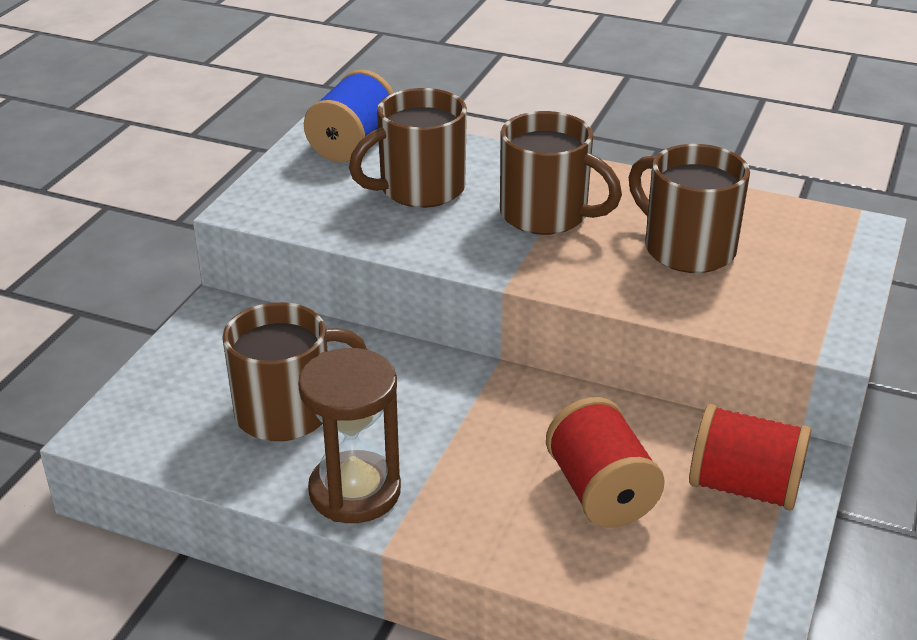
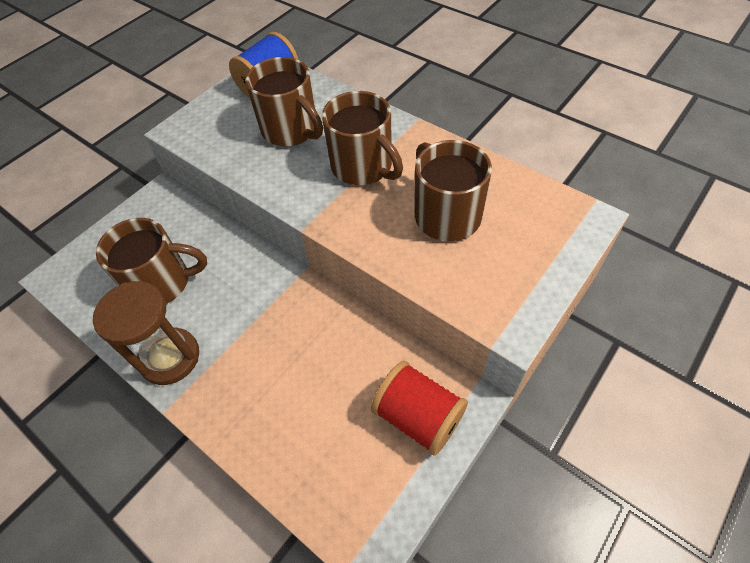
camera: 20 degrees right, 20 degrees up
brown mug [349,88,467,208] -> brown mug turned 120 degrees counterclockwise [245,57,323,147]
red spool [546,397,665,528] -> none

